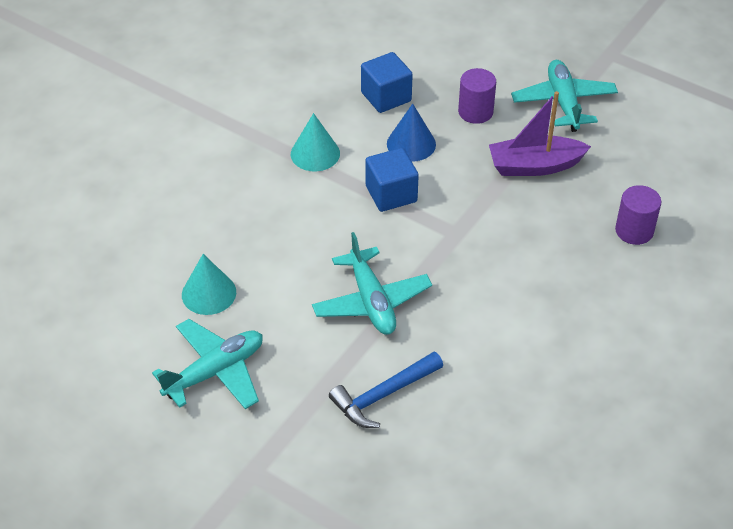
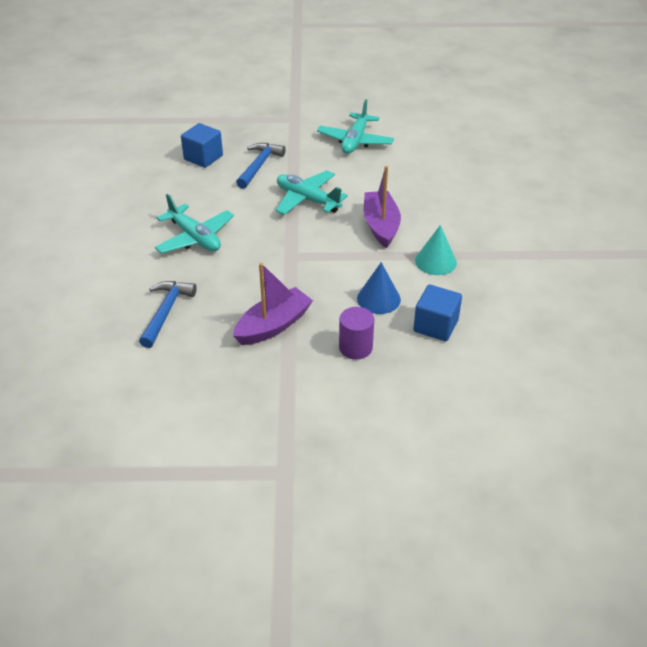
camera: 145 degrees right, 5 degrees down
turquoise cone [182,254,236,315] -> none
blue cube [366,148,419,212] -> blue cube moved to [181,123,223,168]
turquoise plane [511,60,618,132] -> turquoise plane moved to [155,194,234,253]
purple cylinder [615,185,661,245] -> blue hammer [139,281,197,348]
none -> purple boat [363,166,401,248]

